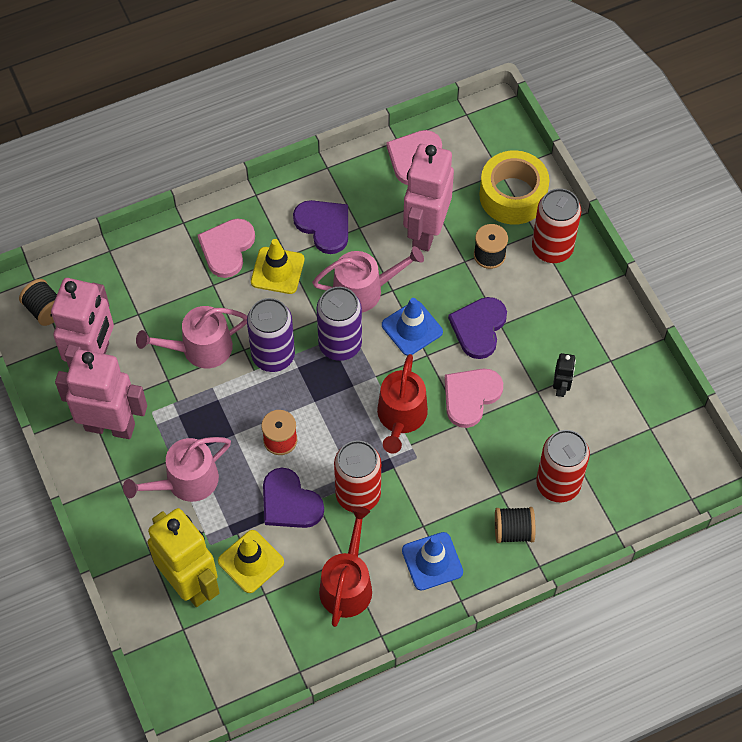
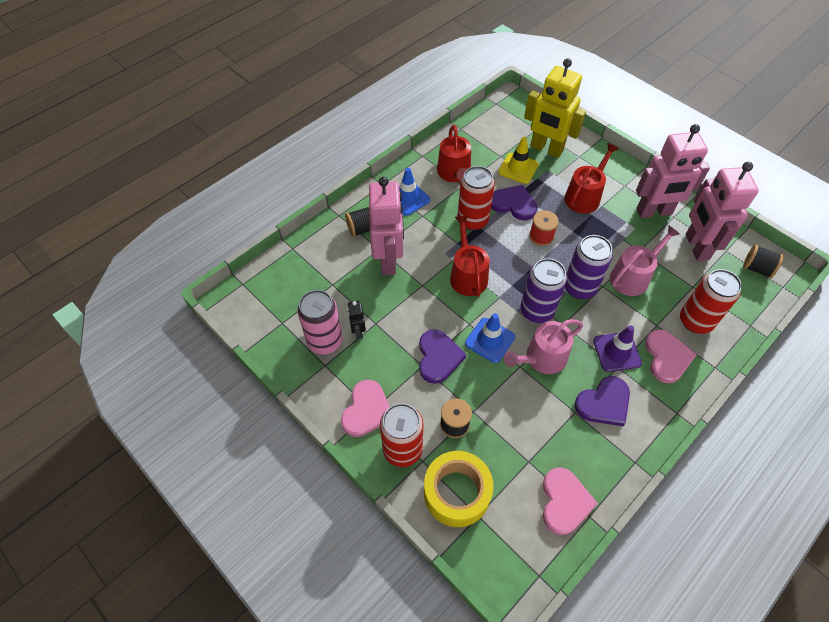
camera: 160 degrees right, 5 degrees down
pink watering can [123,437,231,502] -> red watering can [564,143,619,213]
yellow traffic cone [251,239,304,294] -> purple traffic cone [593,325,642,372]
purple heart [293,200,348,254] -> purple heart turned 60 degrees counterclockwise [575,376,630,426]
pink robot [403,144,454,251] -> pink robot moved to [369,177,404,275]
pink heart [445,369,503,428] -> pink heart moved to [341,380,389,437]
red can [536,430,590,502] -> red can moved to [680,269,742,334]
none -> pink can [297,290,343,354]

